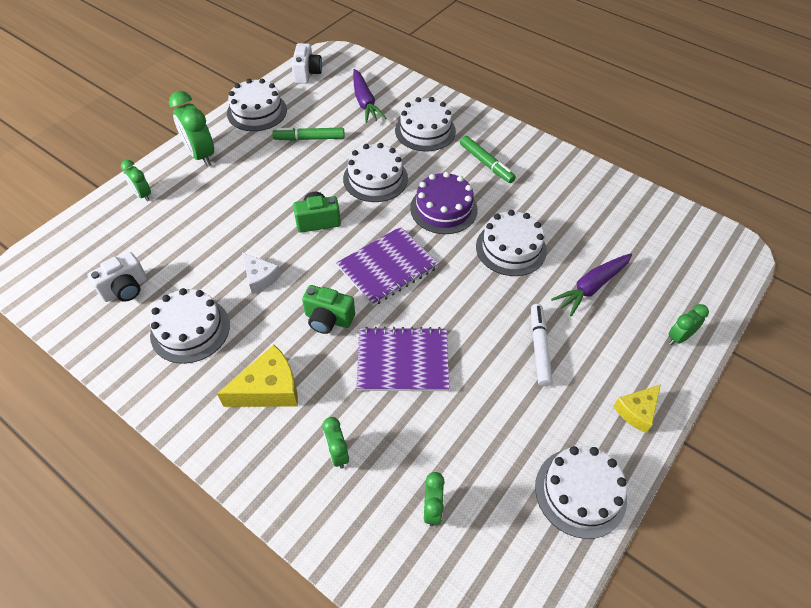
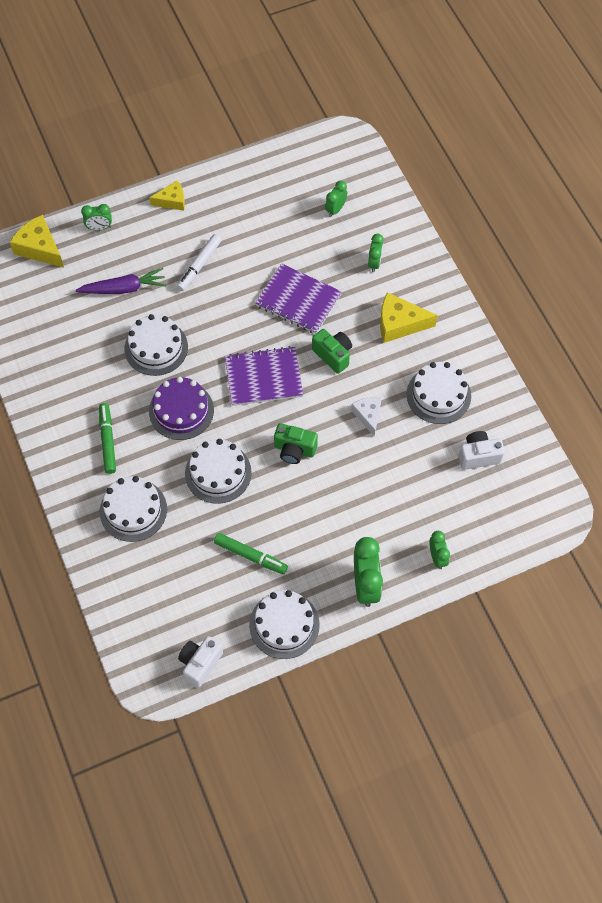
camera: 150 degrees left, 10 degrees up
purple carrot [353,69,386,123] -> none
white cake [535,446,627,539] -> none
none -> yellow cheese [10,215,64,268]

